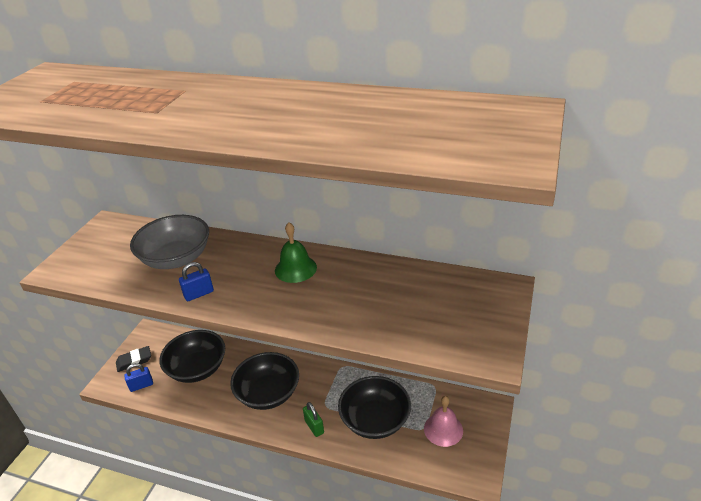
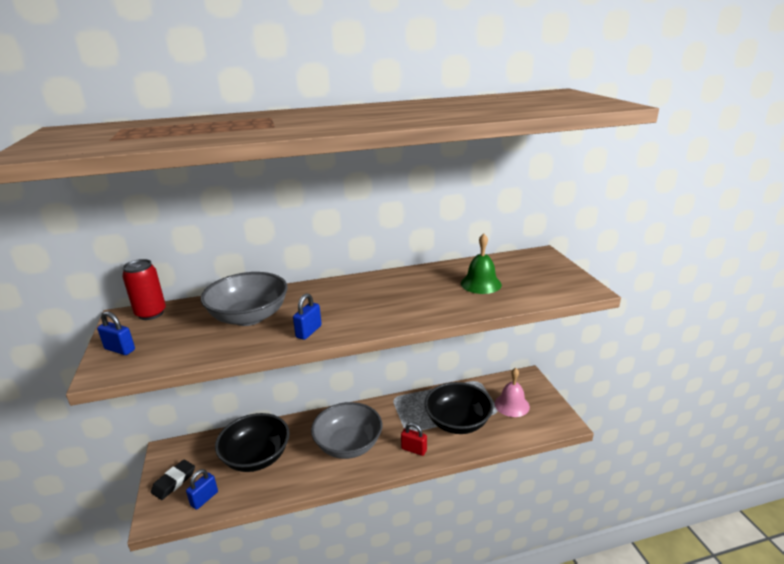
camera: 35 degrees left, 10 degrees down
black bowl [230,352,299,410] -> grey bowl [311,402,382,459]
green bell [275,222,317,283] -> green bell moved to [461,234,502,294]
green padlock [303,402,324,437] -> red padlock [401,423,427,456]
none -> blue padlock [97,311,135,355]
none -> red can [122,259,166,320]

